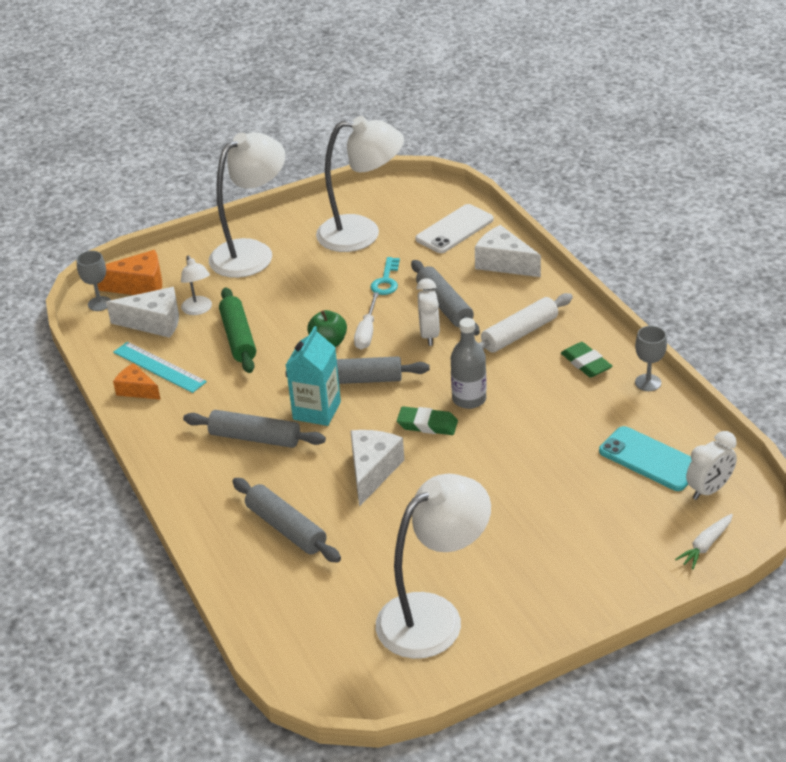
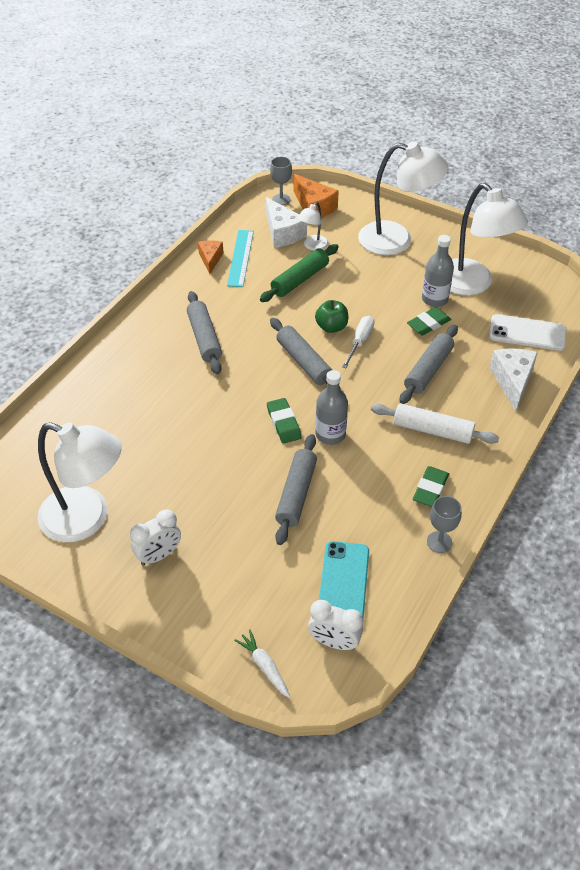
camera: 55 degrees right, 10 degrees up
grey rolling pin [232,478,341,563] -> grey rolling pin moved to [275,434,317,545]
turquoise carton [286,326,341,426] -> none
white cheese [350,430,404,507] -> none
white screwdriver [354,292,379,350] -> white screwdriver turned 135 degrees clockwise [342,316,374,368]
turquoise key [370,257,400,295] -> green eraser [407,307,451,335]
white clock [416,278,440,346] -> white clock moved to [130,509,181,566]
white carrot [675,514,733,569] -> white carrot turned 45 degrees clockwise [234,630,291,698]
none -> grey bottle [422,235,454,307]

